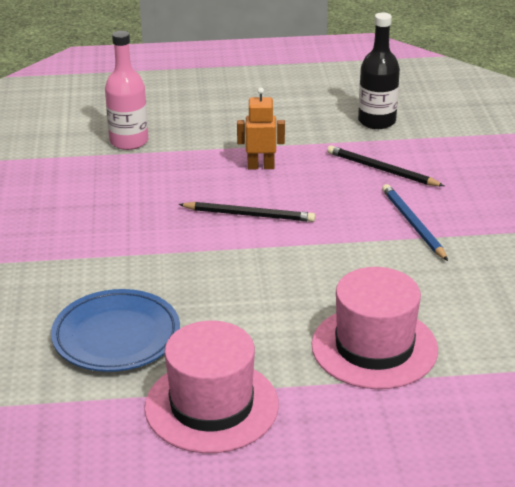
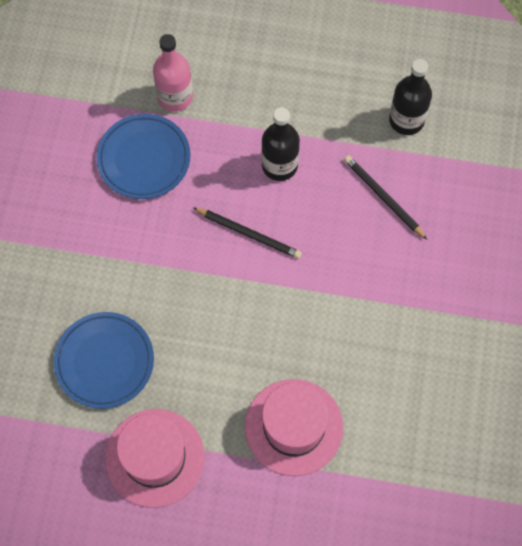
camera: 15 degrees right, 35 degrees up
orange robot [237,87,285,169] -> black bottle [261,107,300,181]
blue pencil [382,184,448,261] -> none
none -> blue plate [97,114,190,199]

